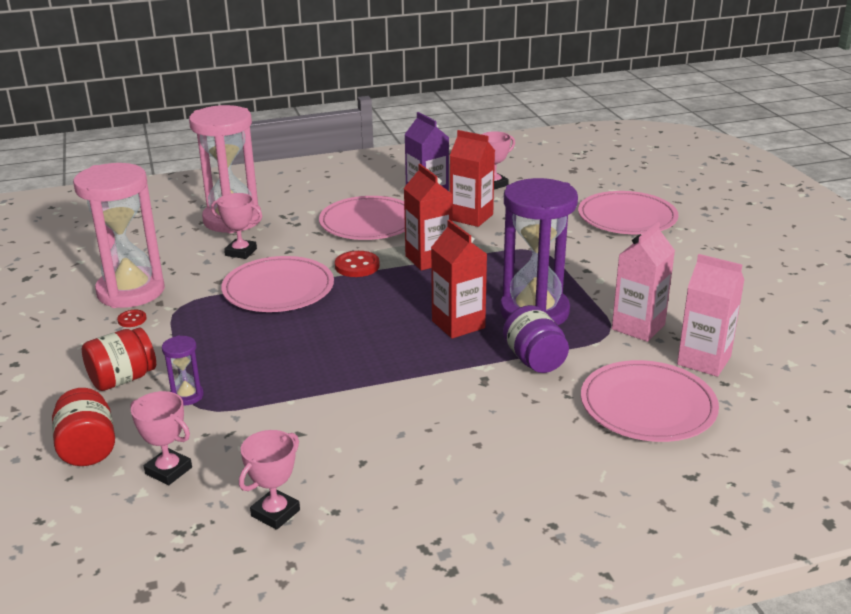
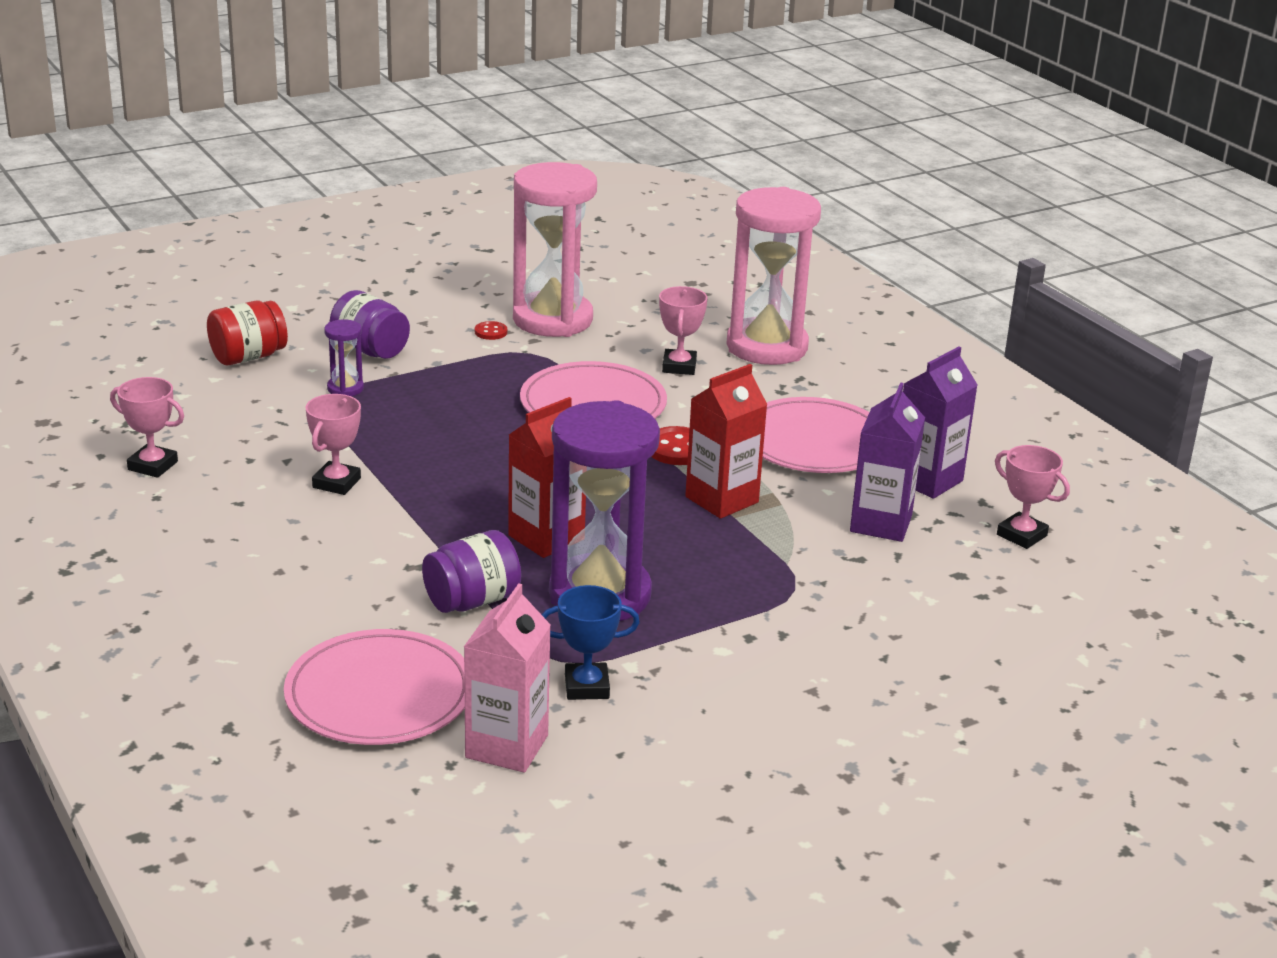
camera: 75 degrees right, 0 degrees up
red jar [82,328,156,391] -> purple jar [329,290,410,359]
pink trophy [130,391,192,485] -> pink trophy moved to [306,394,361,495]
red carton [450,130,495,227] -> purple carton [850,382,925,542]
pink plate [578,191,678,234] -> none
pink carton [612,222,675,342] -> blue trophy [541,585,640,700]

